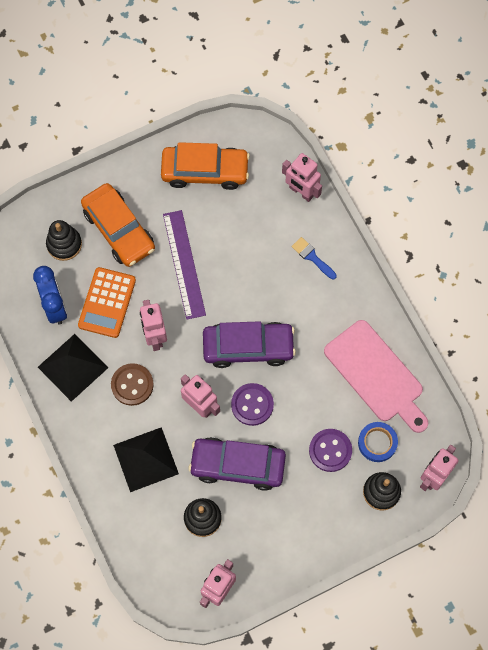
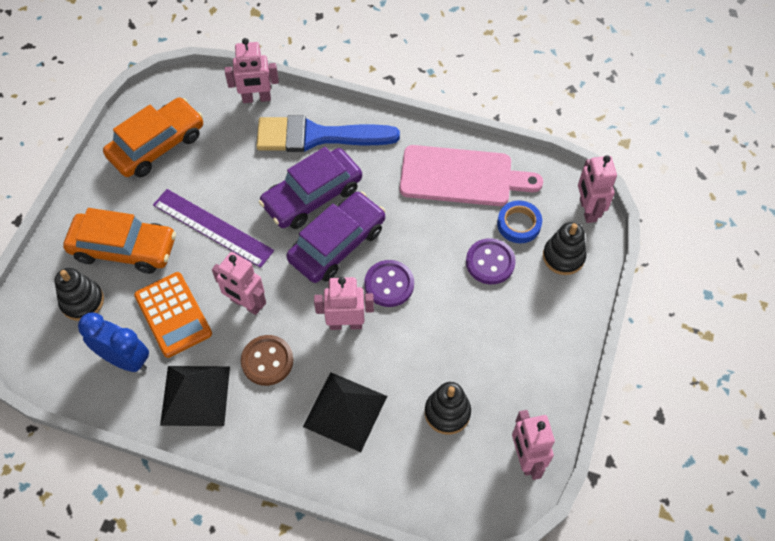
camera: 45 degrees left, 10 degrees down
purple car [189,437,286,491] -> purple car moved to [259,147,362,229]
blue brush [292,237,337,280] -> blue brush [256,115,400,152], size x2.33

